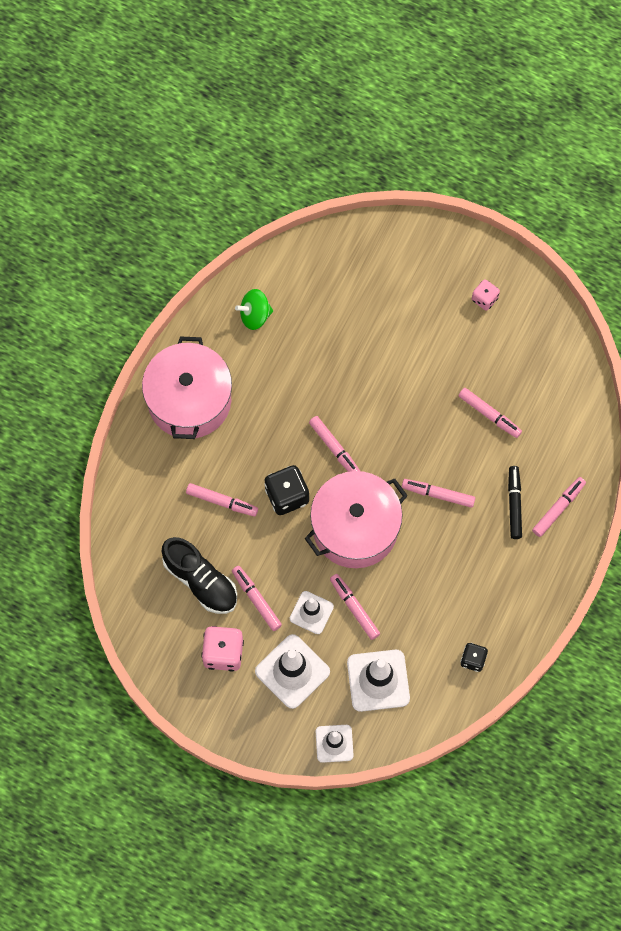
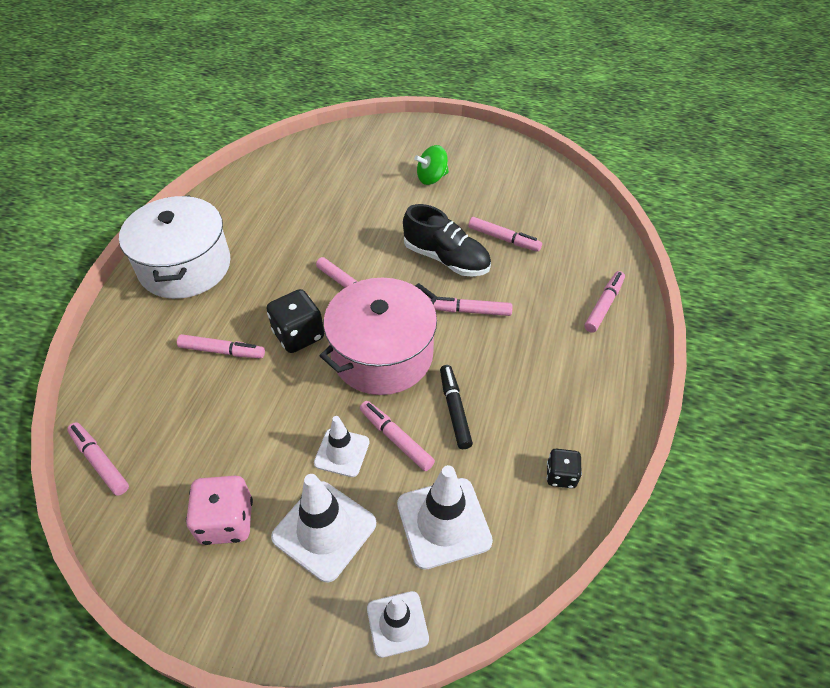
camera: 10 degrees left, 20 degrees down
pink pot [142,337,232,439] -> white pot [119,195,230,299]
black shoe [162,537,237,614] -> black shoe moved to [403,204,491,276]
pink marker [232,566,282,631] -> pink marker moved to [67,422,129,496]
green spinning top [235,289,273,330] -> green spinning top moved to [414,145,449,185]
pink dice [472,279,500,311] -> none
black marker [508,466,522,539] -> black marker moved to [440,365,473,449]

